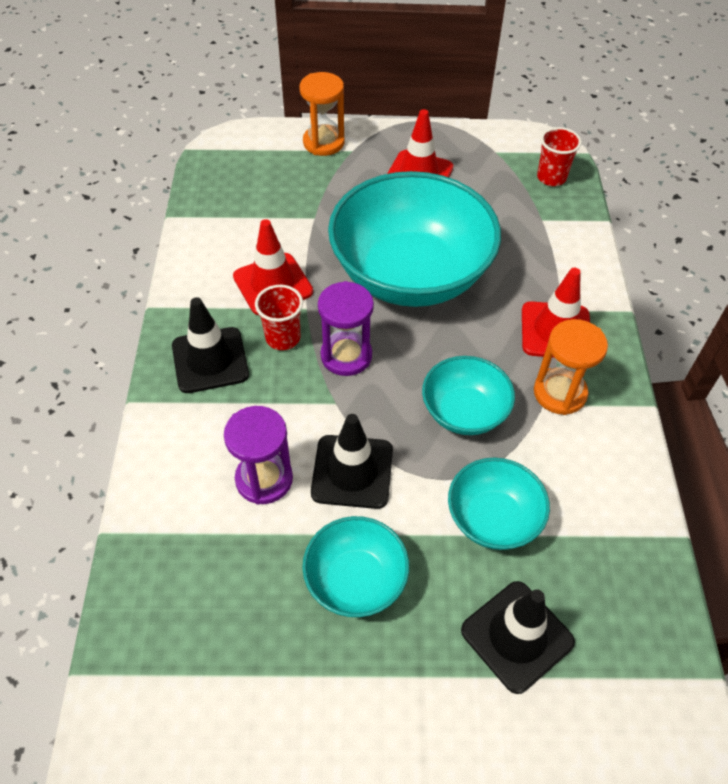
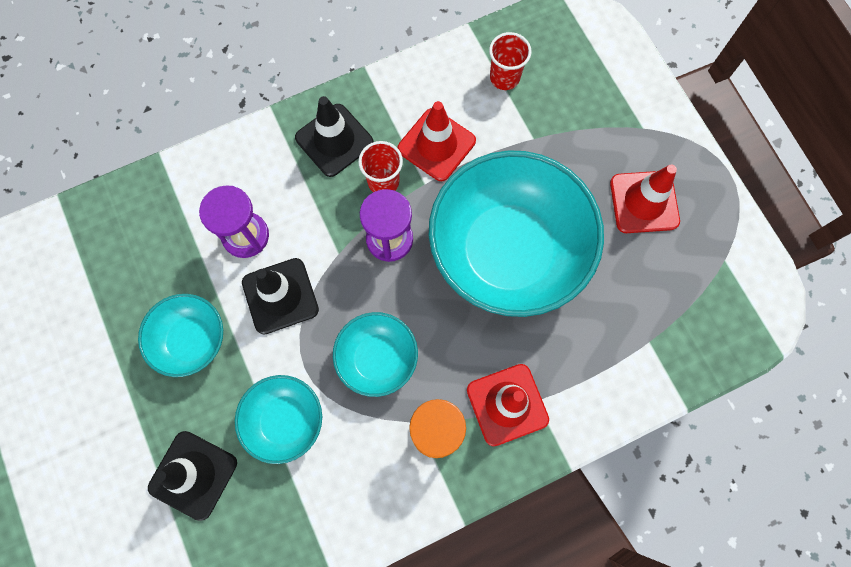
camera: 65 degrees right, 20 degrees up
orange hourglass [299,72,345,156] -> none
red cup [537,127,582,186] -> red cup moved to [489,32,532,90]

